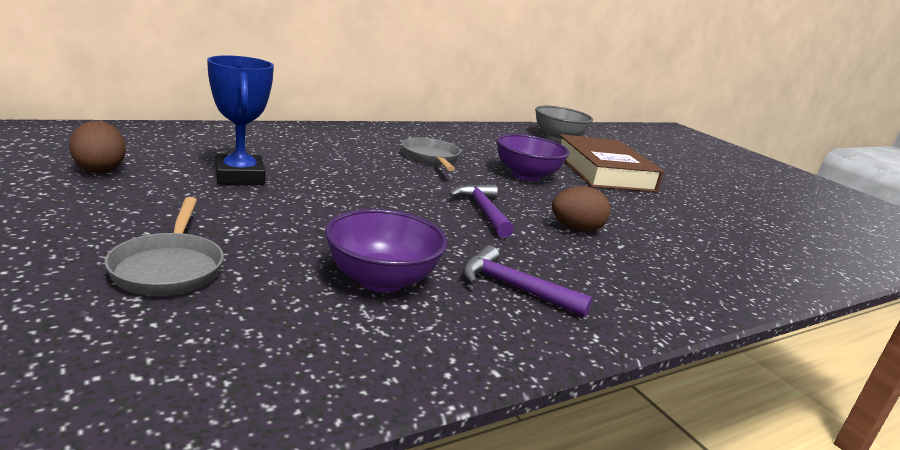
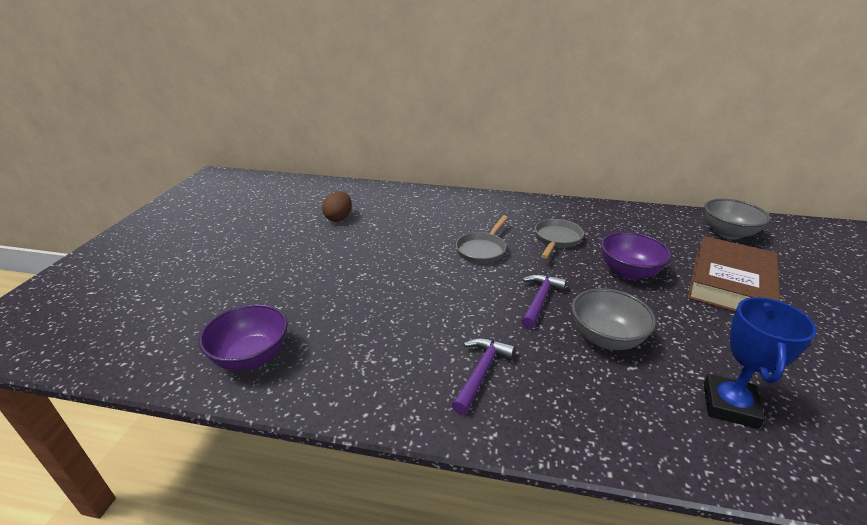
camera: 45 degrees right, 10 degrees up
grey pan [105,197,224,296] -> grey pan moved to [456,215,508,264]
blue trophy [207,55,274,185] -> blue trophy moved to [703,297,817,429]
purple bowl [325,209,447,293] -> purple bowl moved to [198,304,288,371]
purple hammer [463,245,593,318] -> purple hammer turned 45 degrees clockwise [452,338,516,415]
brown egg [552,186,611,232] -> grey bowl [572,288,656,350]

